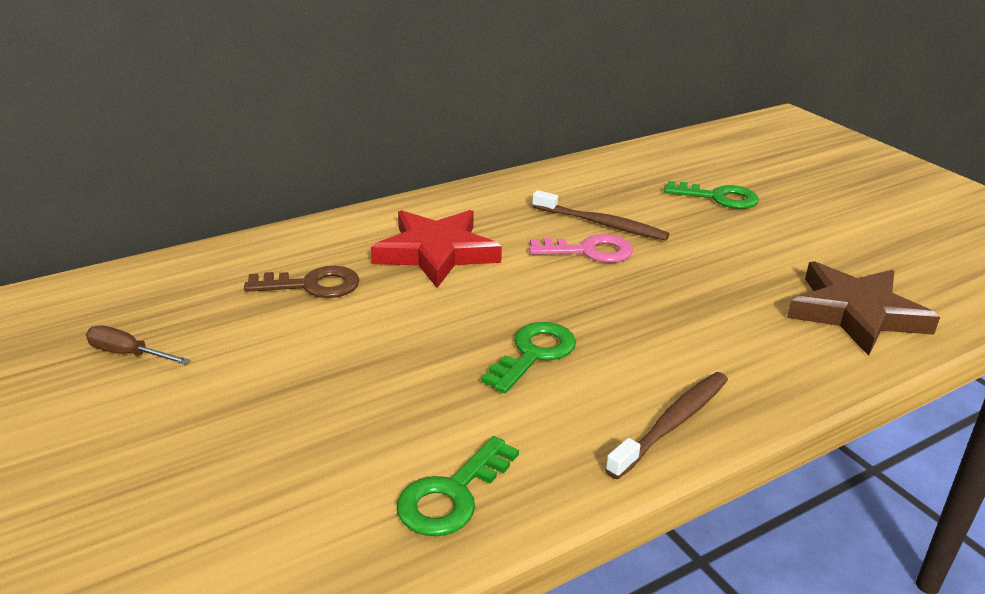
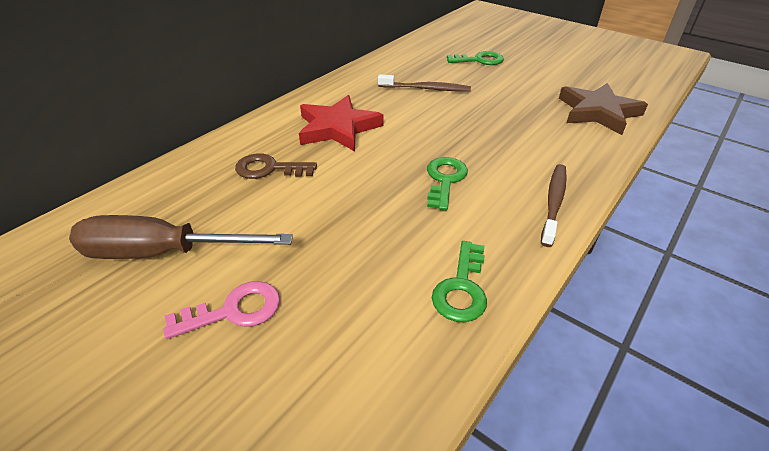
camera: 20 degrees left, 10 degrees up
brown screwdriver [86,325,190,365] -> brown screwdriver [69,215,293,259], size x2.26
brown key [244,266,360,298] -> brown key turned 150 degrees counterclockwise [235,153,317,179]
pink key [529,234,633,263] -> pink key moved to [163,281,280,339]

